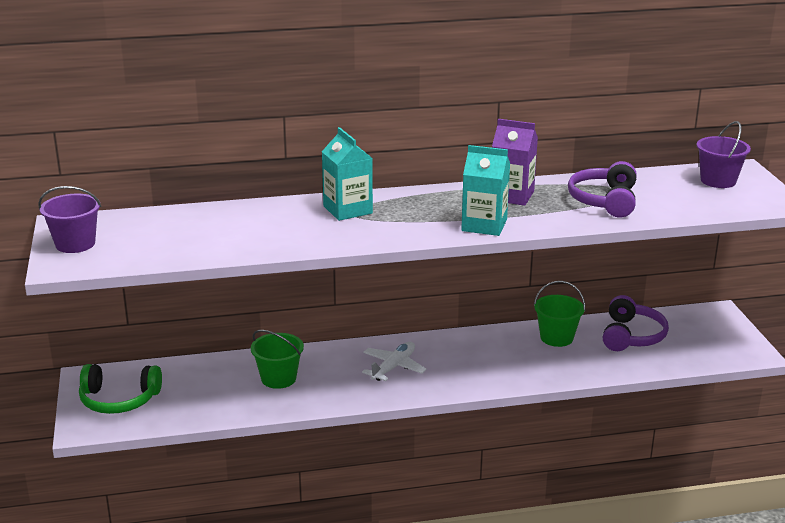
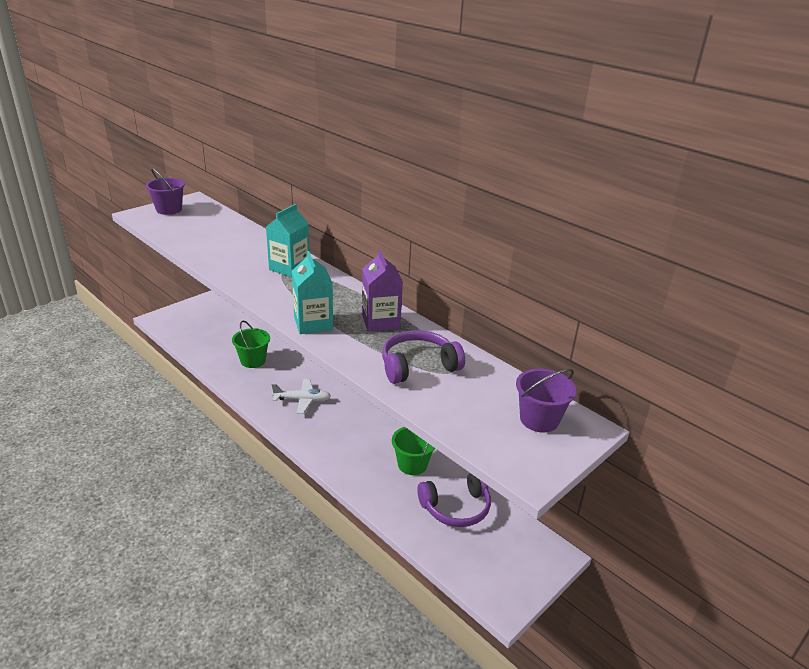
camera: 55 degrees right, 5 degrees up
green headphones [79,364,162,414] -> none

